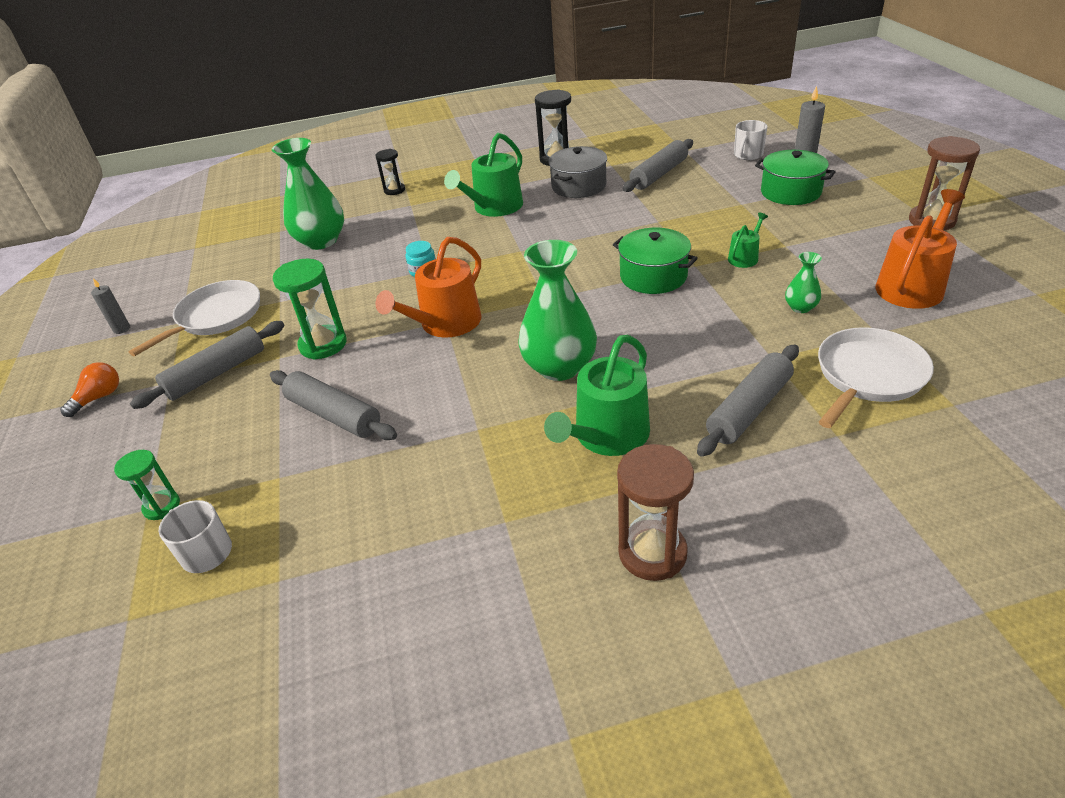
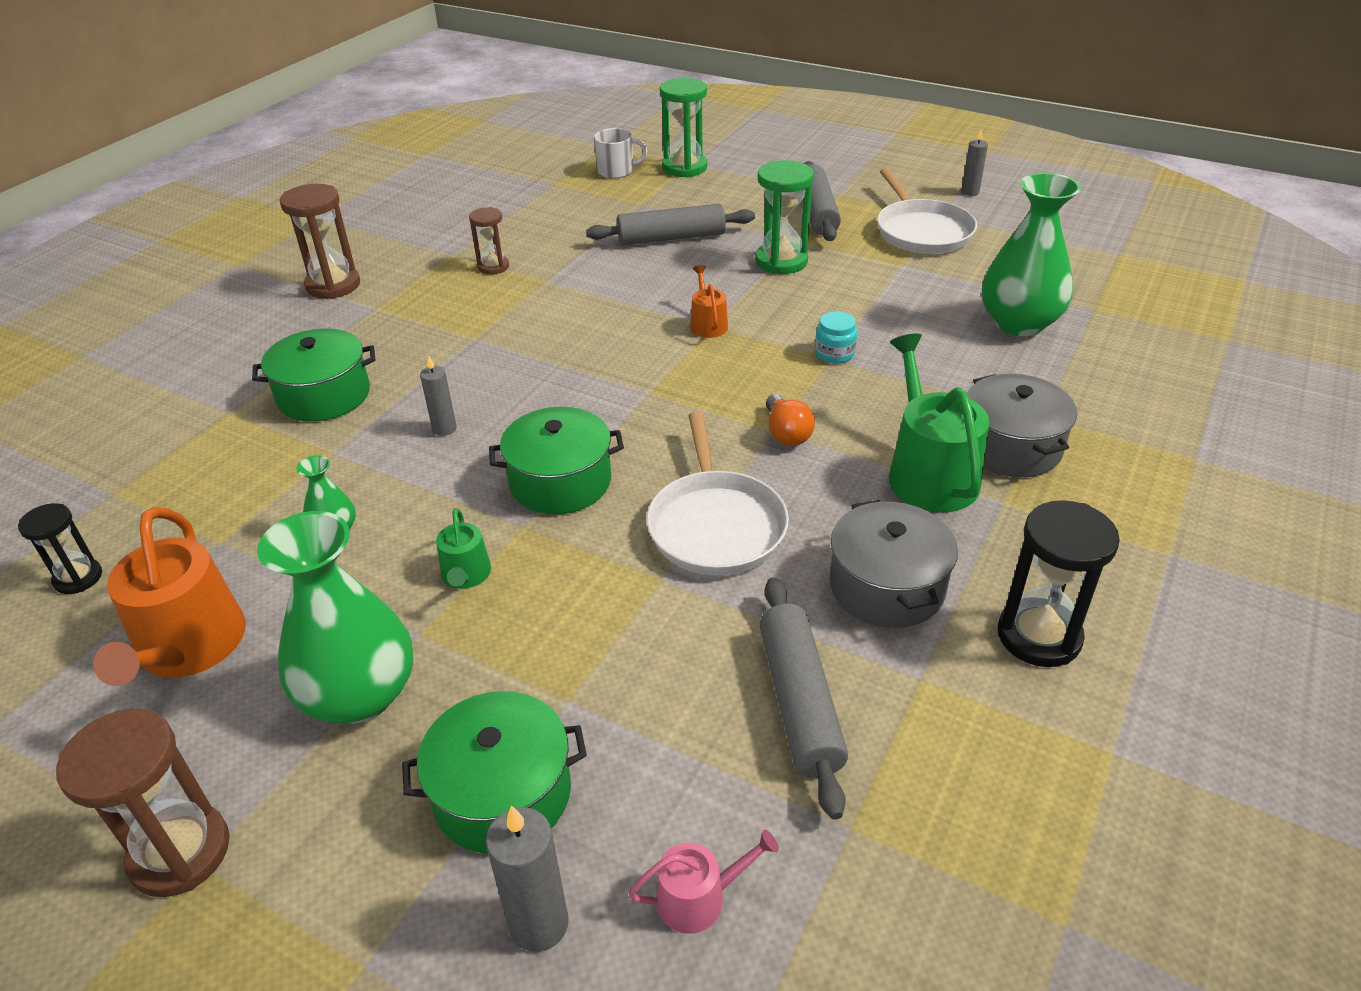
camera: 130 degrees right, 0 degrees up
orange light bulb [60,362,119,417] -> orange light bulb moved to [766,394,815,446]
green hourglass [114,450,180,520] -> green hourglass [660,78,707,177], size x1.66
black hourglass [376,149,405,195] -> black hourglass moved to [18,503,102,594]
orange watering can [376,237,482,337] -> orange watering can [690,265,728,338], size x0.51
green vase [518,240,597,381] -> green vase moved to [257,511,413,724]
green watering can [544,335,650,456] -> none
grey rolling pin [697,344,799,457] -> green pot [252,329,375,422]
white mug [734,120,767,160] -> pink watering can [628,830,779,934]
white pan [818,327,934,428] -> white pan moved to [647,412,789,575]
none -> grey candle [420,356,457,436]
none -> brown hourglass [469,207,509,274]
none -> grey pot [968,374,1077,477]

